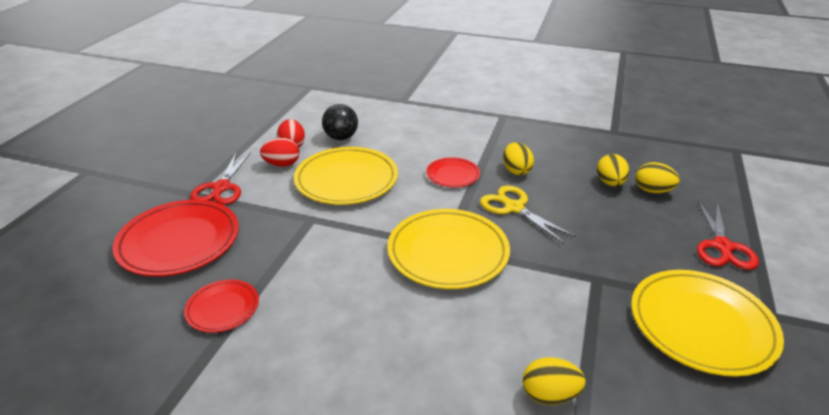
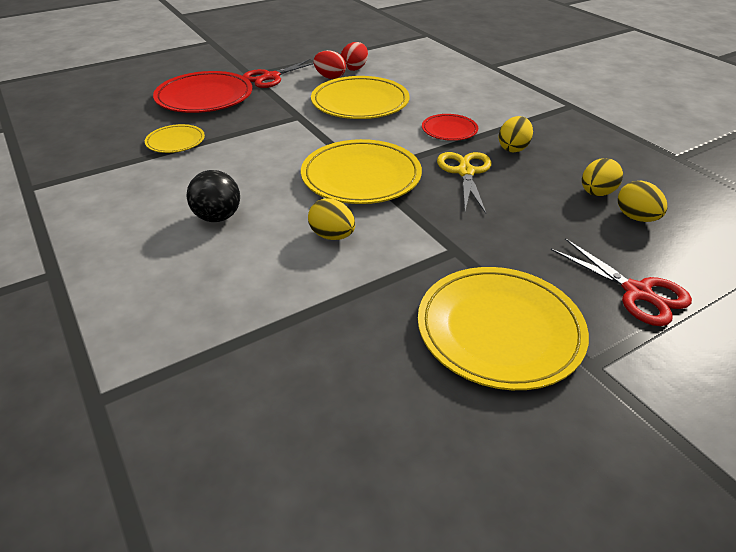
camera: 40 degrees right, 5 degrees up
red plate [184,280,259,333] -> yellow plate [145,124,205,153]
black ball [322,104,358,140] -> black ball moved to [186,170,240,222]
yellow egg [523,357,586,405] -> yellow egg moved to [308,198,355,240]
red scissors [697,201,759,270] -> red scissors turned 90 degrees counterclockwise [550,238,692,326]

